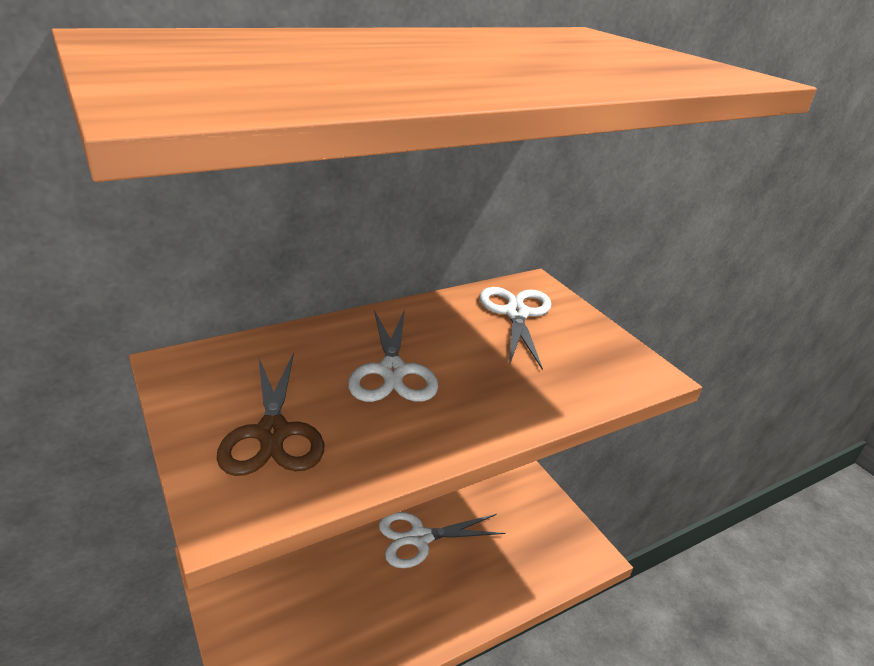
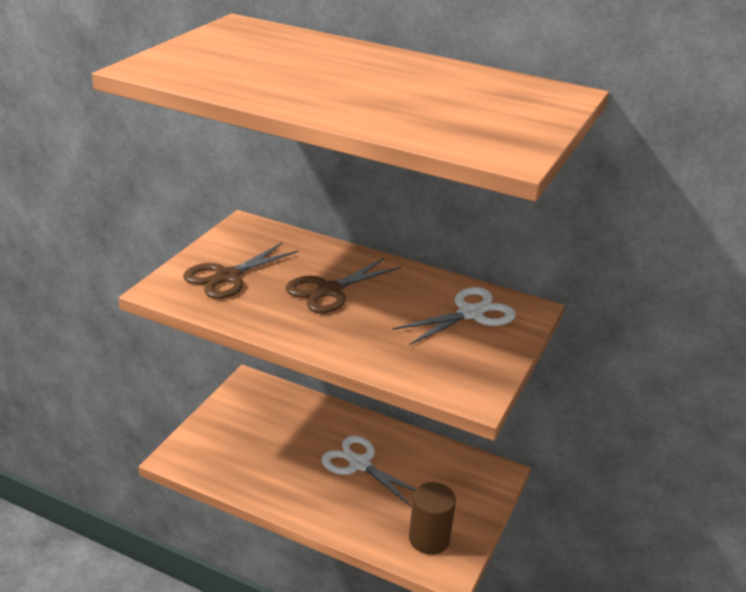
camera: 55 degrees right, 0 degrees up
white scissors [348,309,438,402] -> brown scissors [285,258,401,313]
none -> brown cylinder [409,482,456,555]

